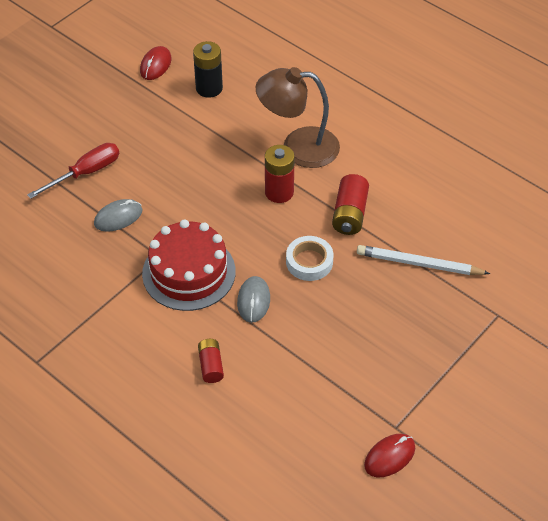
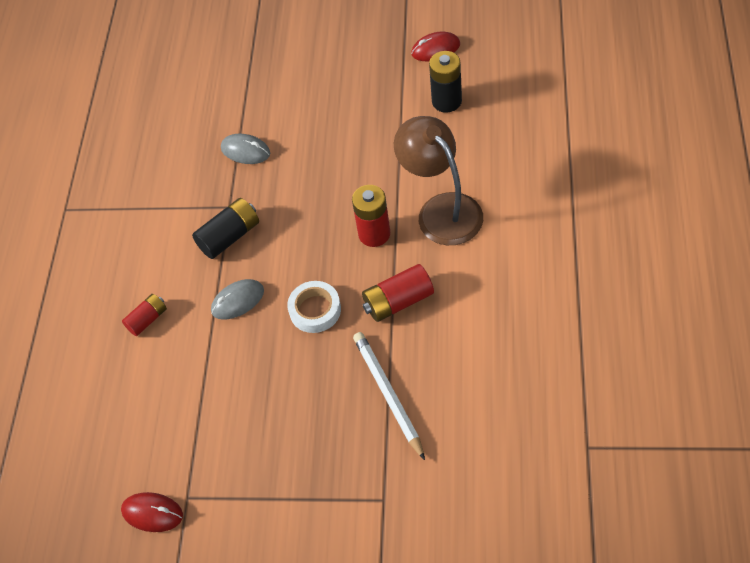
camera: 60 degrees right, 5 degrees up
red screwdriver [27,143,119,199] -> none
red cake [142,219,236,311] -> black battery [192,198,259,259]

